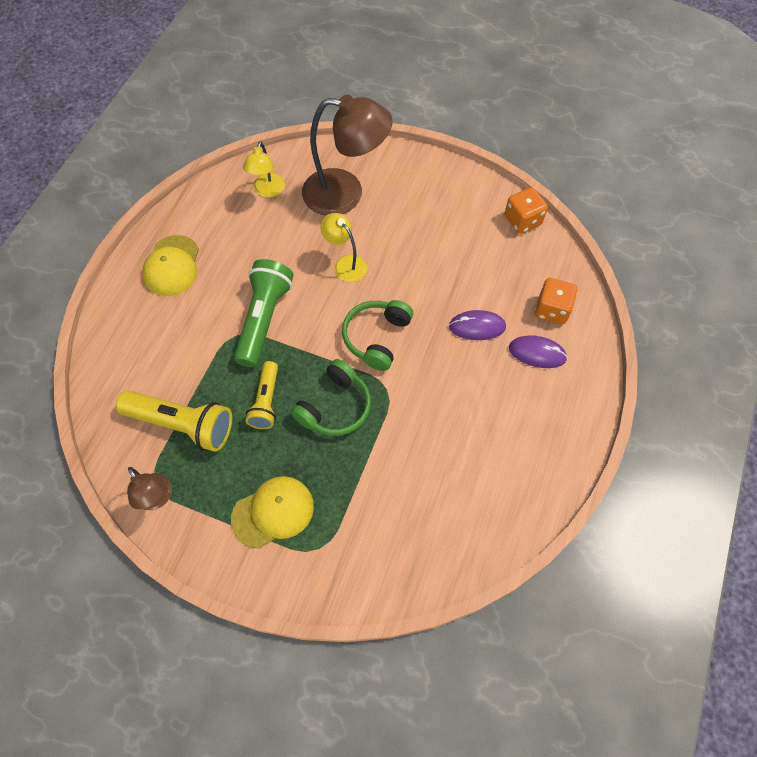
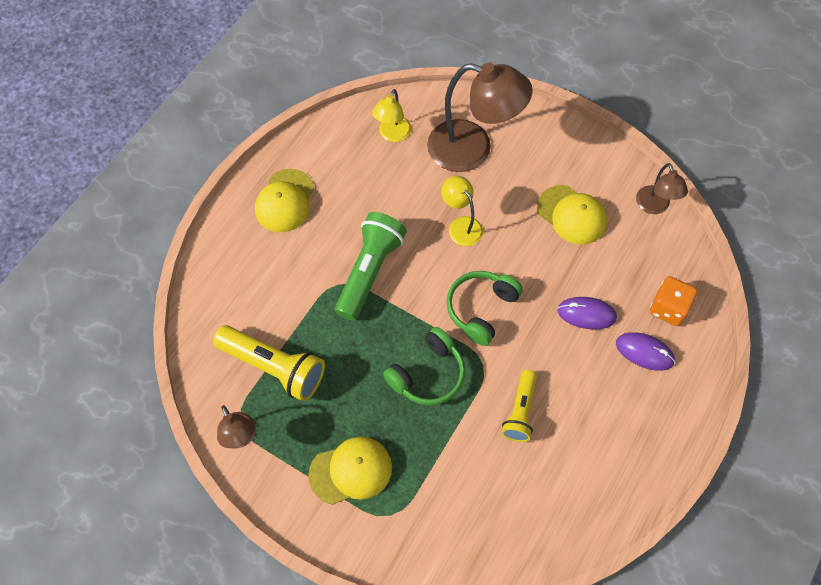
camera: 10 degrees right, 0 degrees up
yellow flashlight [245,361,278,429] -> yellow flashlight moved to [502,370,537,442]
orange dice [505,187,548,234] -> brown lamp [636,163,688,214]
none -> yellow cap [537,185,607,245]

